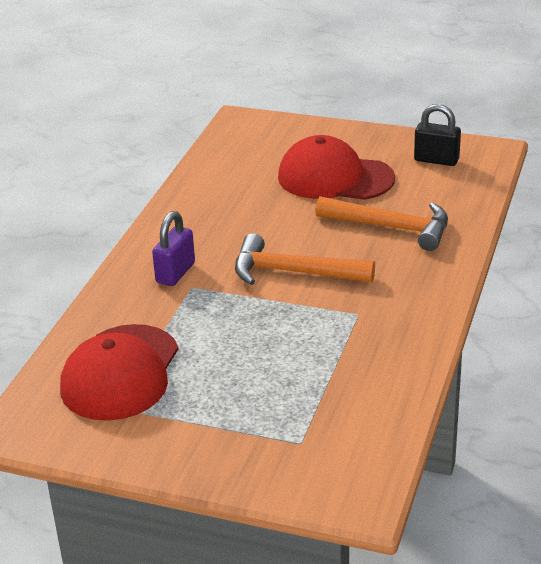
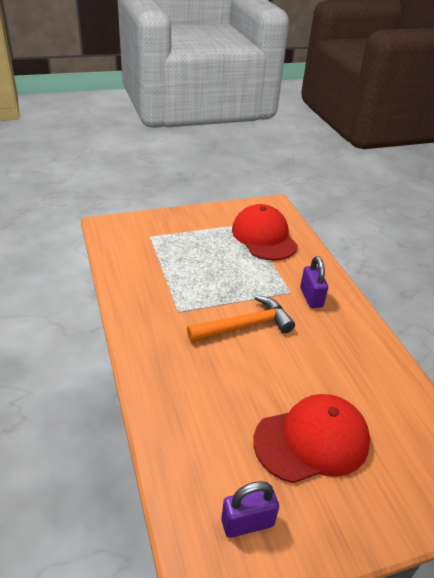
camera: 140 degrees right, 5 degrees up
orange hammer [315,196,448,251] -> none
black padlock [414,104,461,166] -> purple padlock [221,481,279,538]

